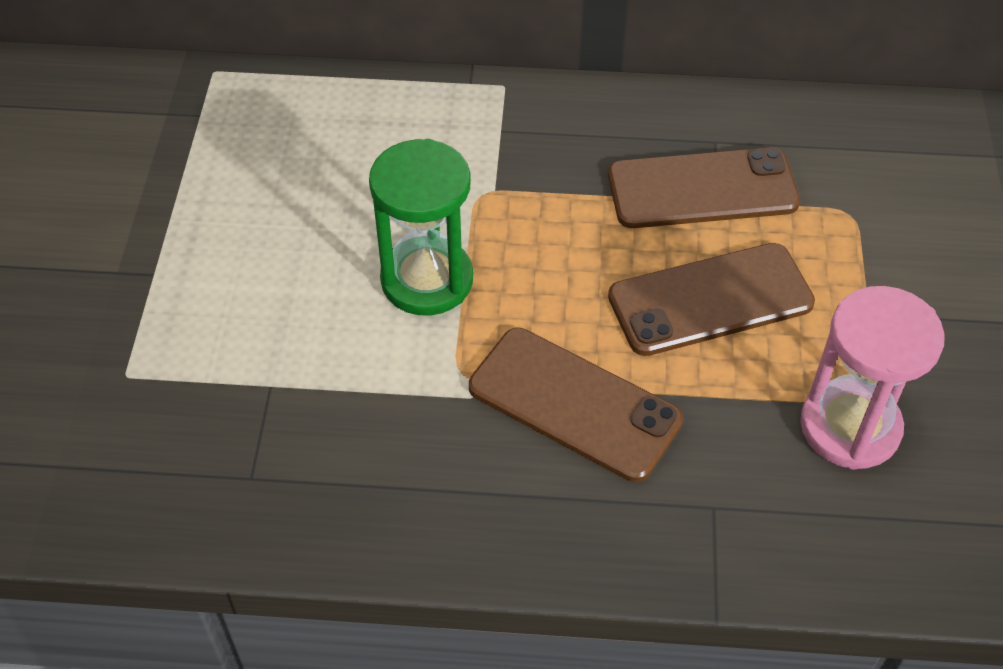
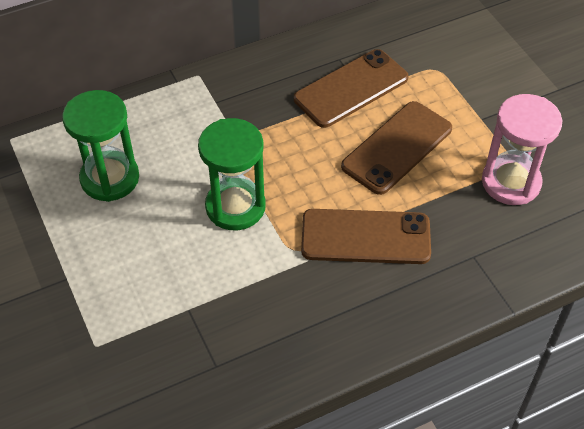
camera: 30 degrees left, 0 degrees up
none -> green hourglass [62,90,139,202]

